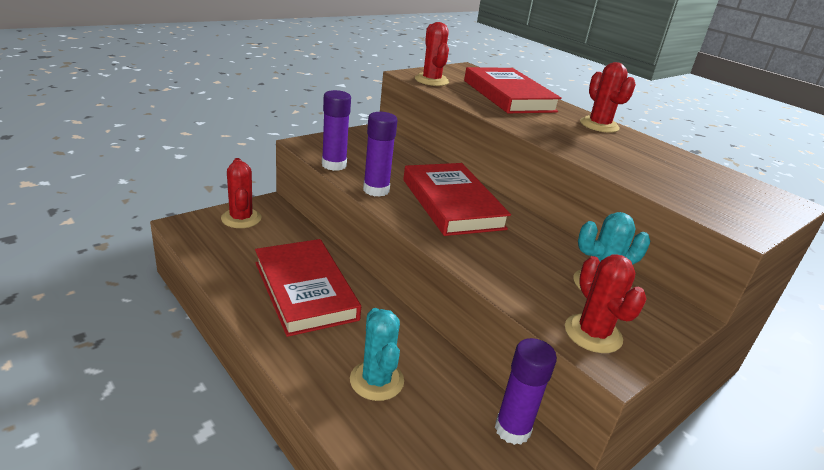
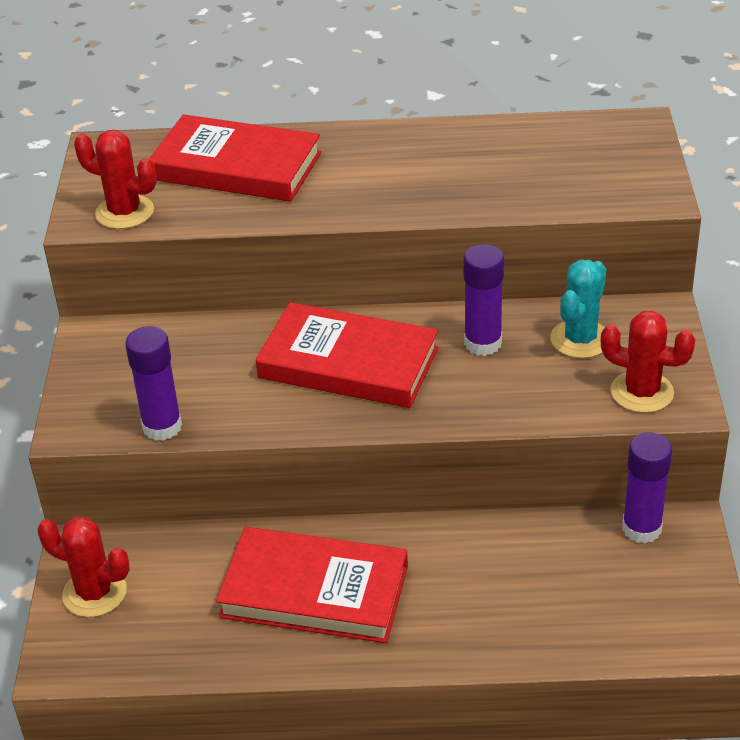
camera: 45 degrees left, 10 degrees up
turquoise cactus [350,308,404,401] -> none
purple glue stick [363,112,398,197] -> purple glue stick moved to [463,244,504,356]
red cactus [580,62,636,133] -> none

